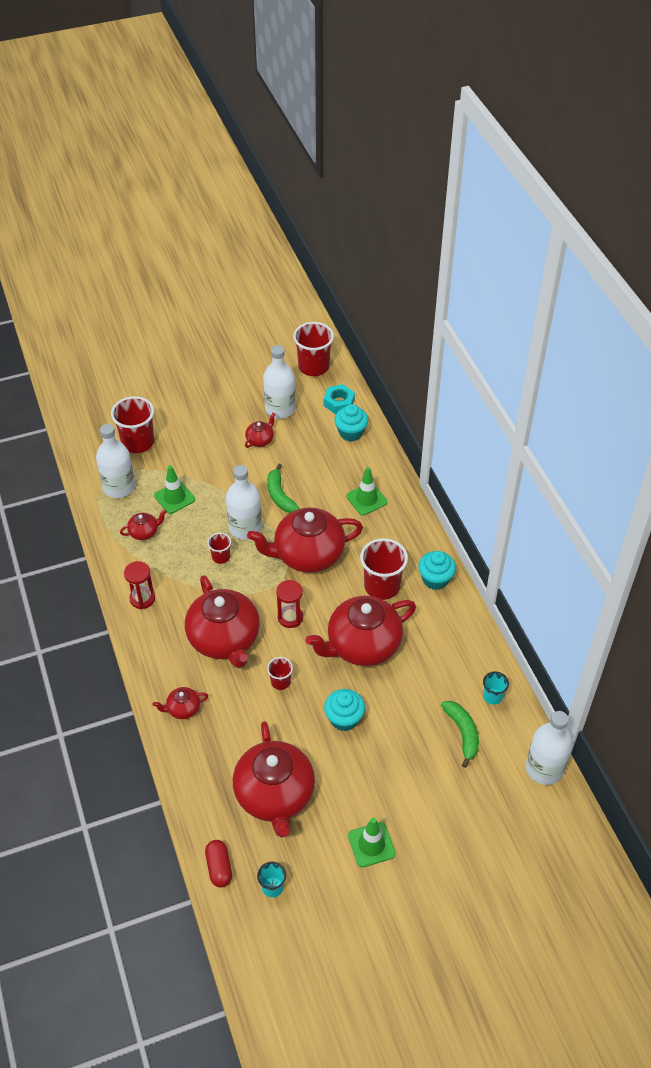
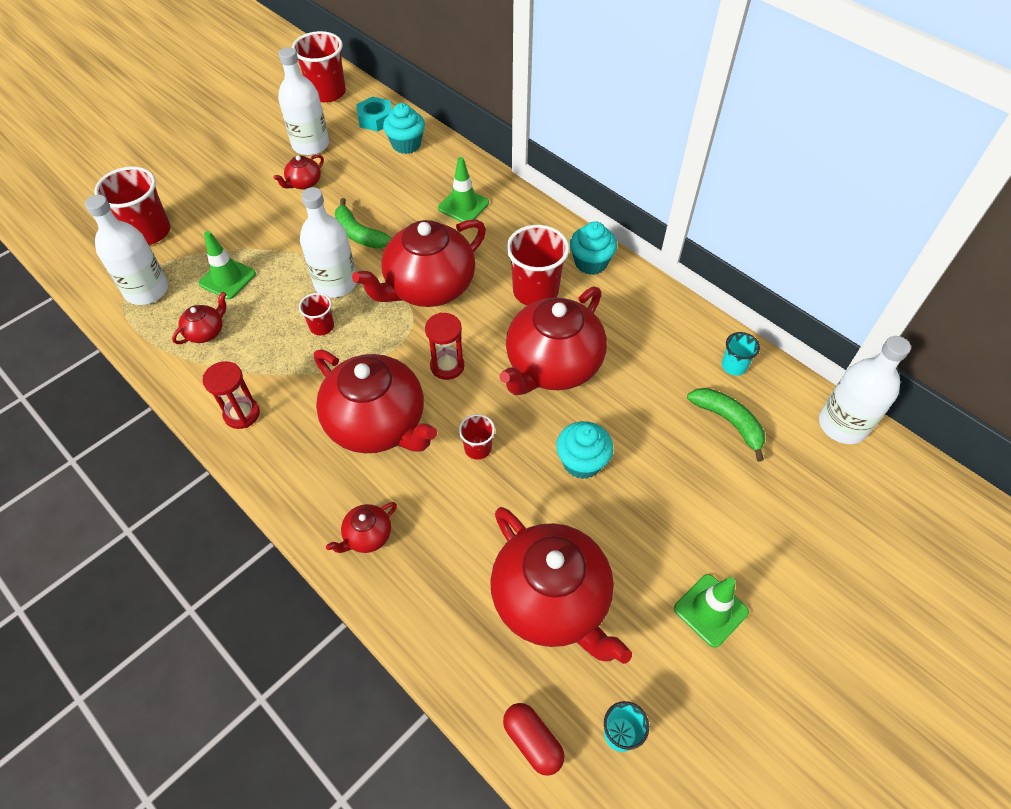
camera: 25 degrees left, 5 degrees up
red teapot [245,412,275,448] -> red teapot turned 150 degrees counterclockwise [273,154,324,190]

